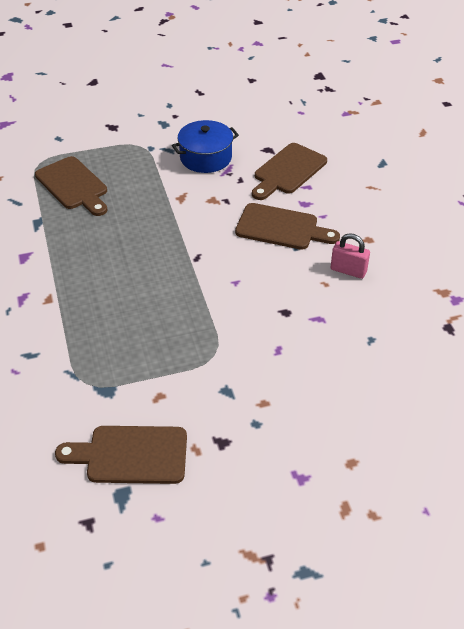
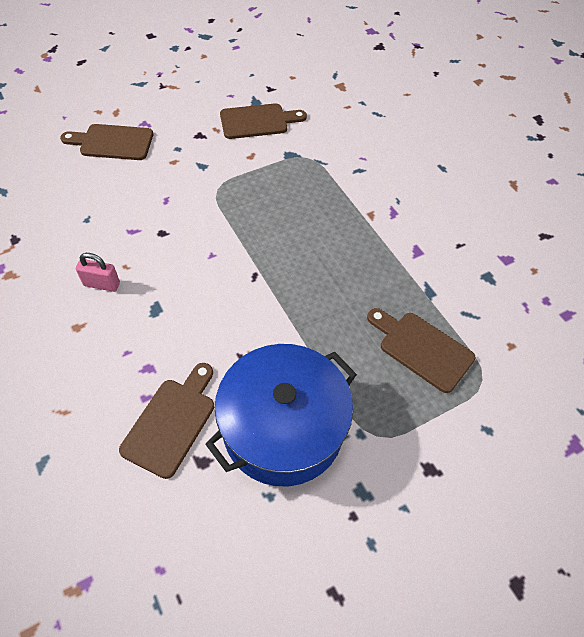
camera: 165 degrees right, 10 degrees up
blue pot [172,120,239,173] -> blue pot [205,344,357,486], size x1.75
brown cutting board [235,203,340,250] -> brown cutting board moved to [60,124,153,160]

